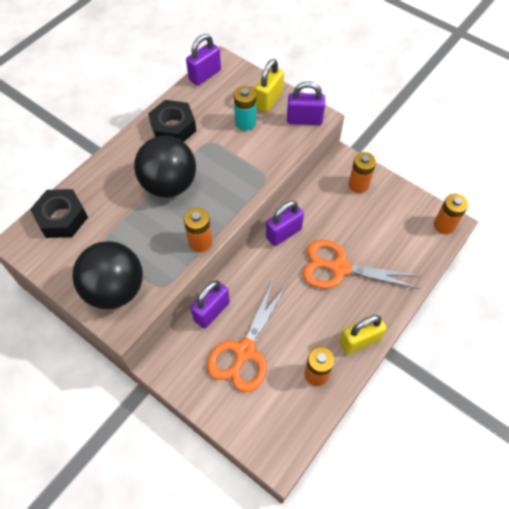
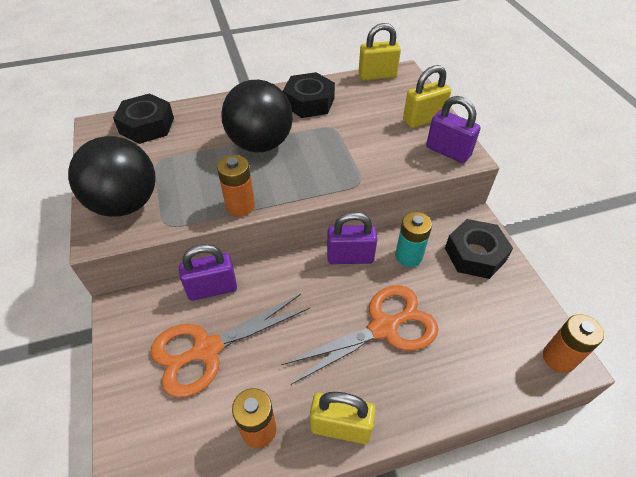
camera: 35 degrees right, 10 degrees down
purple padlock [186,34,221,86] -> yellow padlock [359,23,401,80]
turquoise battery [234,86,256,131] -> turquoise battery moved to [395,212,432,267]
orange scissors [302,240,420,289] -> orange scissors turned 105 degrees clockwise [281,285,439,385]
orange battery [348,152,376,193] -> black nut [445,219,513,279]

